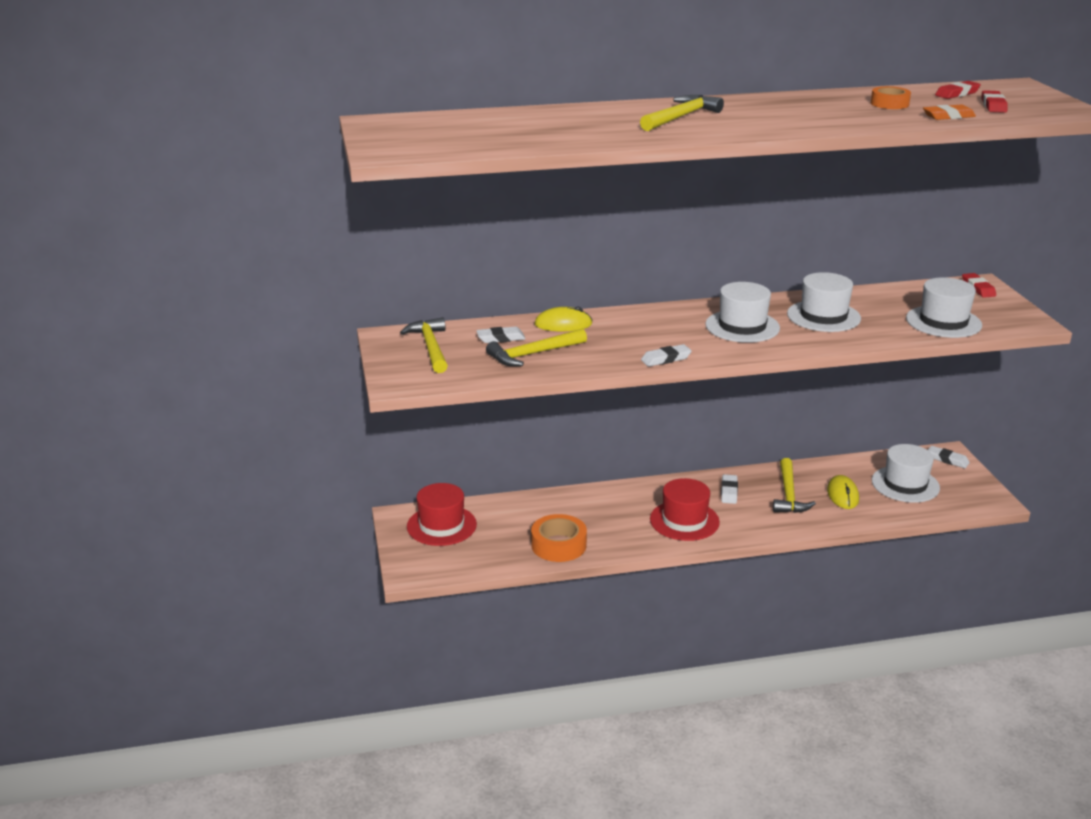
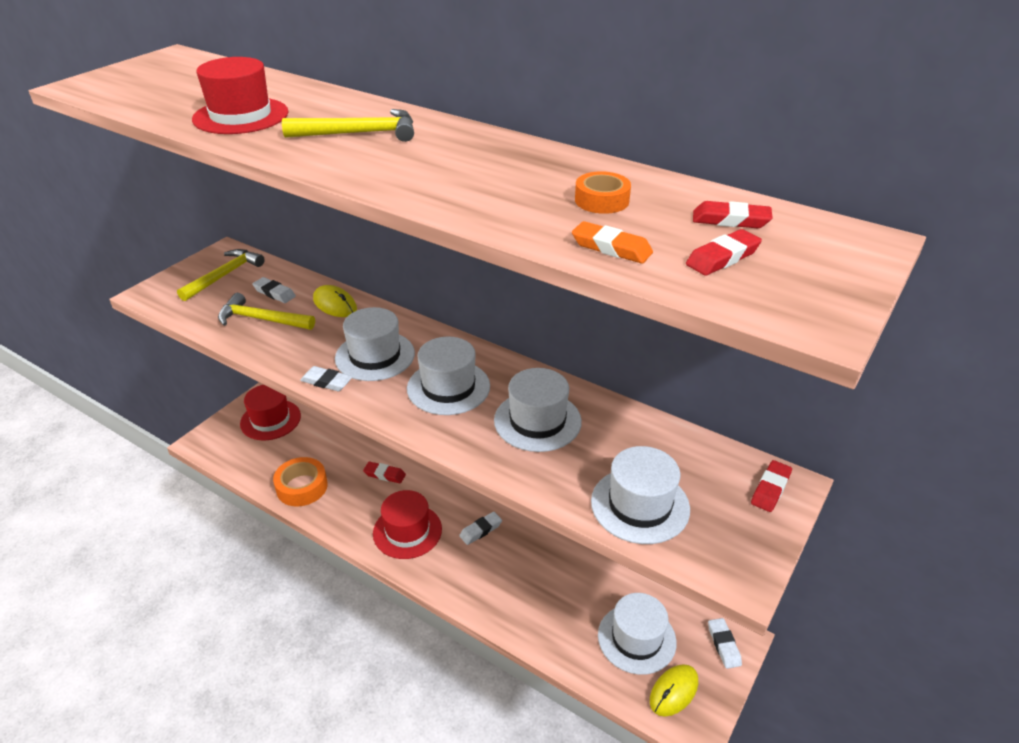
camera: 45 degrees right, 10 degrees up
yellow hammer [773,458,816,513] -> none
yellow mouse [827,475,859,509] -> yellow mouse moved to [650,664,698,717]
none -> red hat [192,57,288,134]
none -> white hat [335,307,415,381]
none -> red eraser [363,462,406,484]

